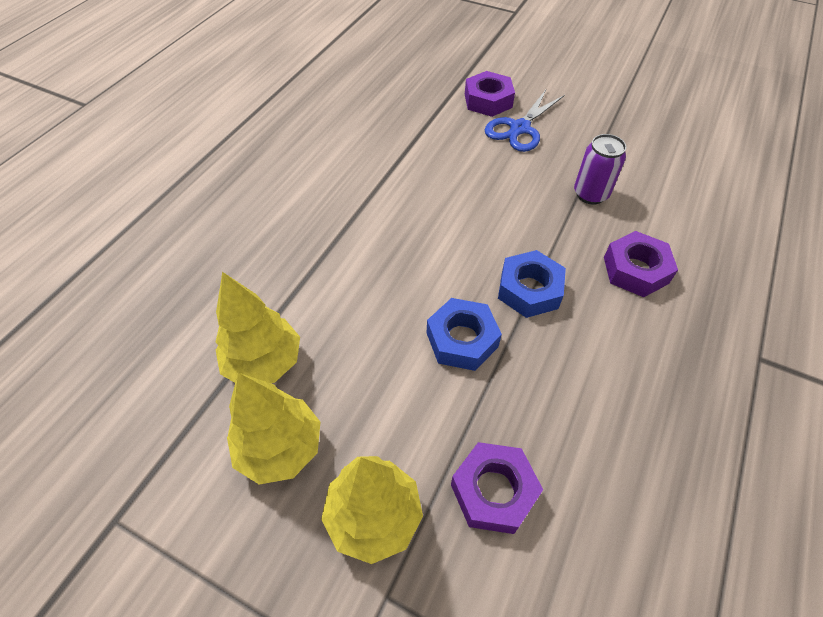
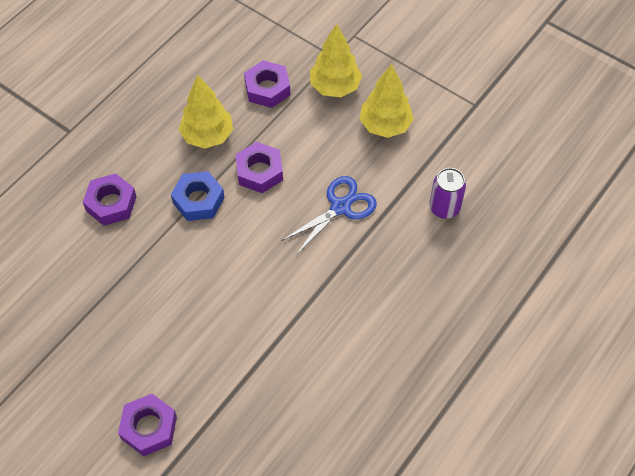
camera: 170 degrees left, 5 degrees up
yellow tree [216,272,300,383] -> yellow tree moved to [179,75,233,149]
blue nut [427,298,502,371] -> purple nut [236,142,283,193]
blue scissors [485,90,565,152] -> blue scissors moved to [282,176,377,255]
purple can [574,134,626,205] -> purple can moved to [429,168,466,219]

